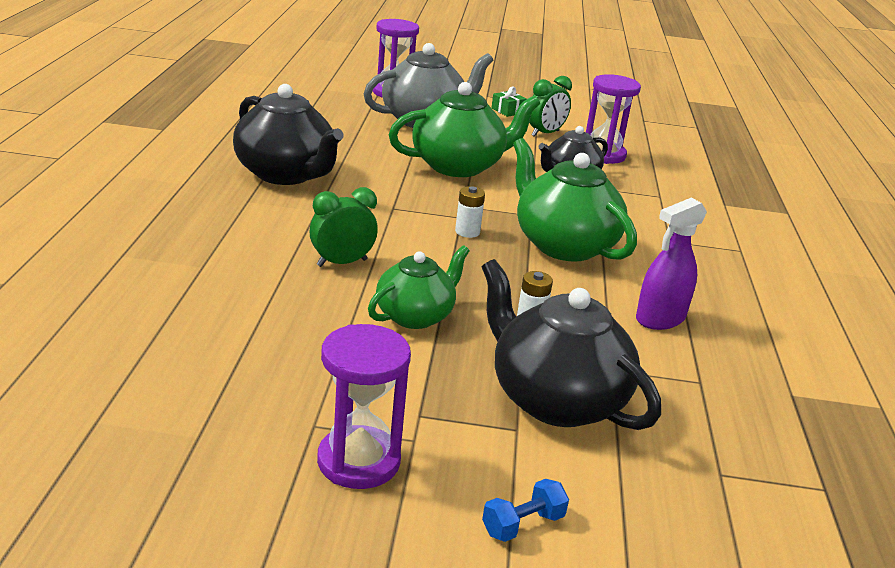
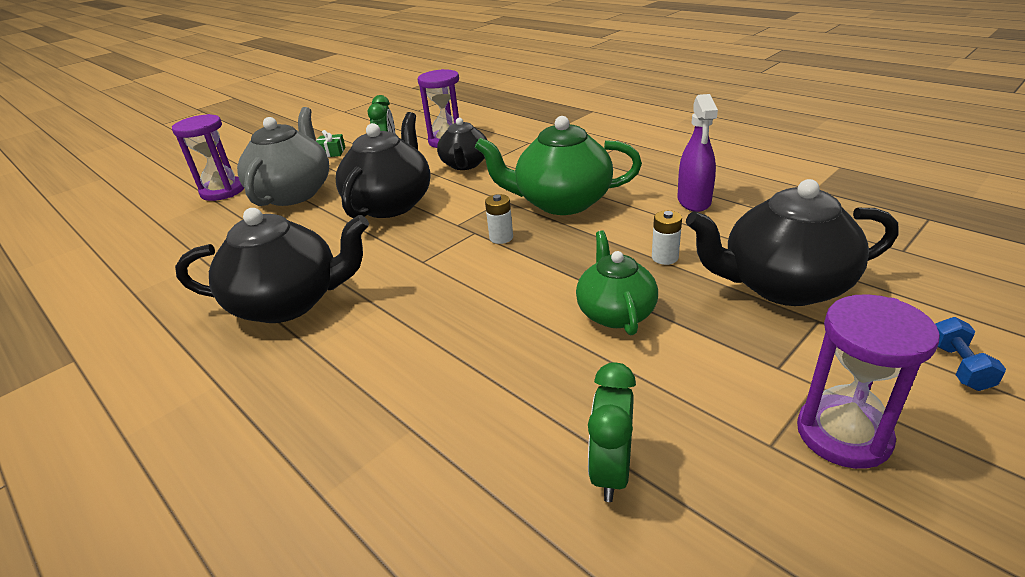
camera: 45 degrees left, 5 degrees up
green clock [309,187,378,267] -> green clock moved to [588,363,636,502]
green teapot [388,82,540,177] -> black teapot [336,112,431,218]

